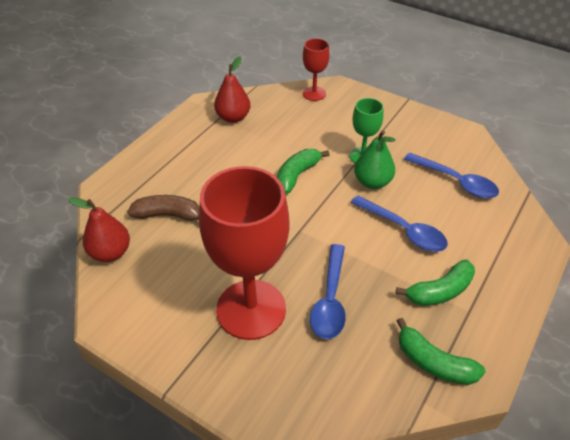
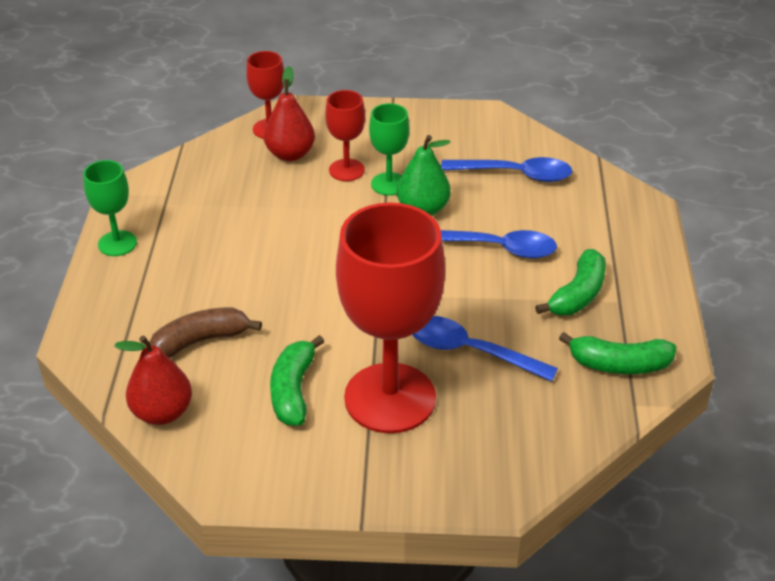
camera: 30 degrees left, 5 degrees down
red pear [214,56,250,123] -> red pear moved to [264,66,315,161]
green banana [277,149,329,194] -> green banana moved to [270,335,325,426]
blue spoon [310,244,346,339] -> blue spoon turned 135 degrees clockwise [412,316,558,382]
none -> green goblet [83,160,137,256]
none -> red goblet [325,90,365,181]

